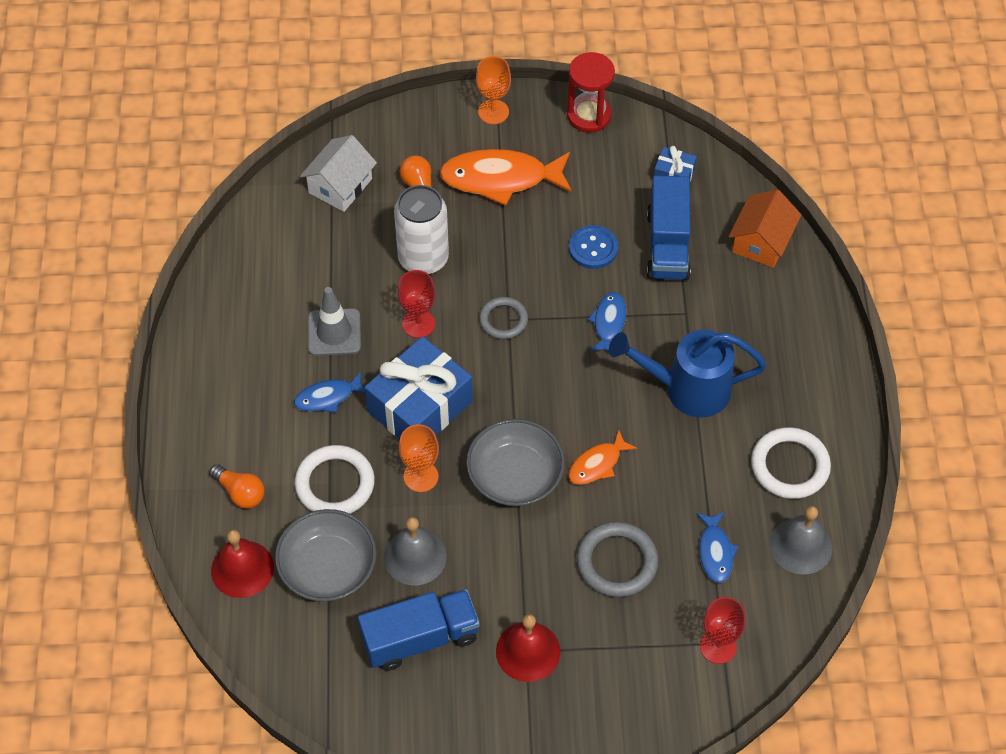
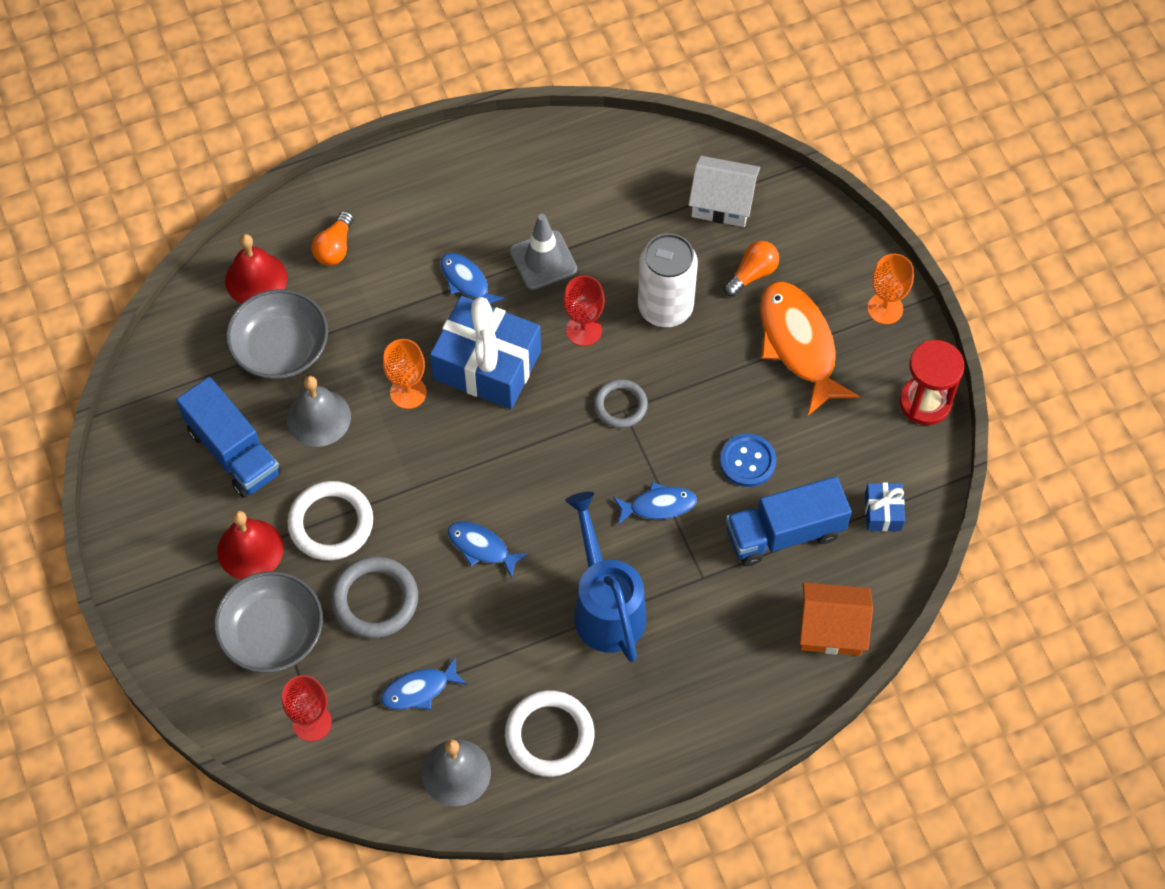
camera: 70 degrees right, 5 degrees up
white ring [295,445,375,514] -> white ring moved to [287,481,373,560]
grey bowl [466,419,565,506] -> grey bowl moved to [214,571,323,673]
orange fish [568,430,637,485] -> blue fish [447,521,528,578]

